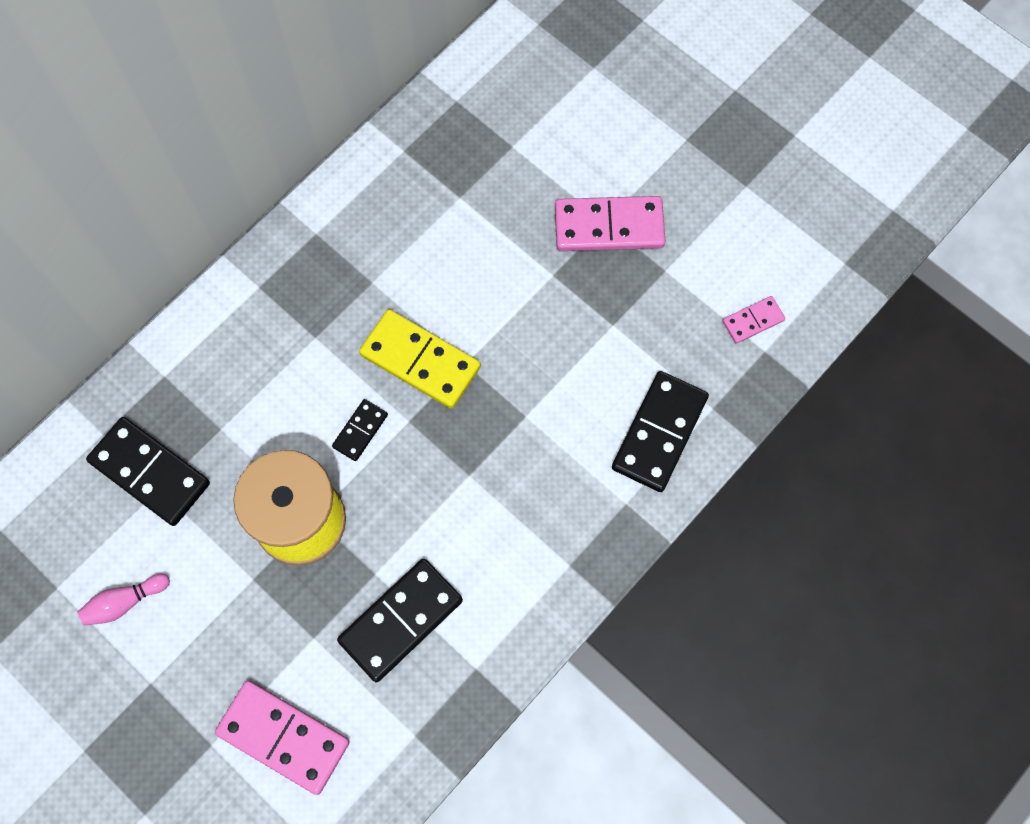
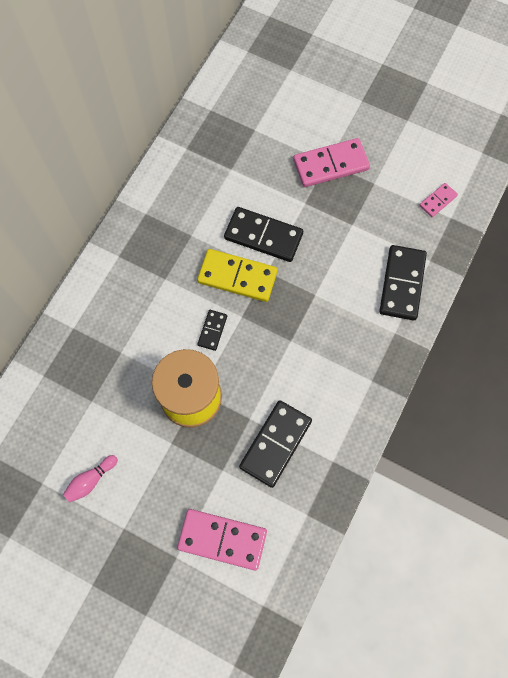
camera: 15 degrees left, 0 degrees up
black domino [86,417,210,526] -> black domino moved to [224,207,303,262]

